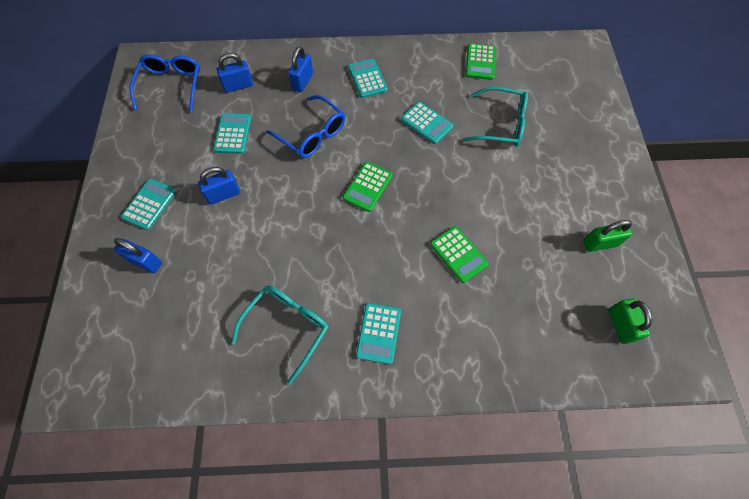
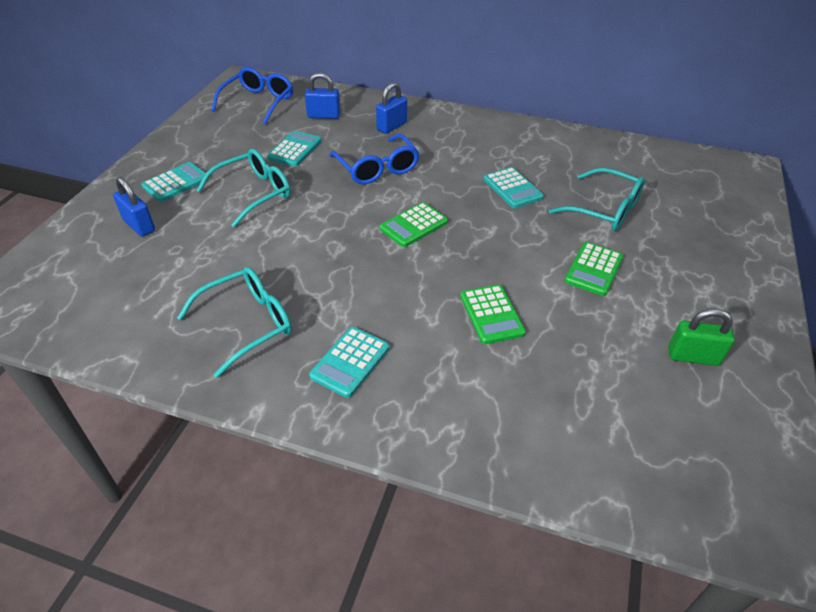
camera: 20 degrees right, 20 degrees down
blue padlock [198,167,240,205] -> turquoise glasses [196,149,291,228]
turquoise calculator [348,59,388,98] -> none
green calculator [466,44,496,80] -> green calculator moved to [564,242,623,296]
green padlock [608,299,652,344] -> none

